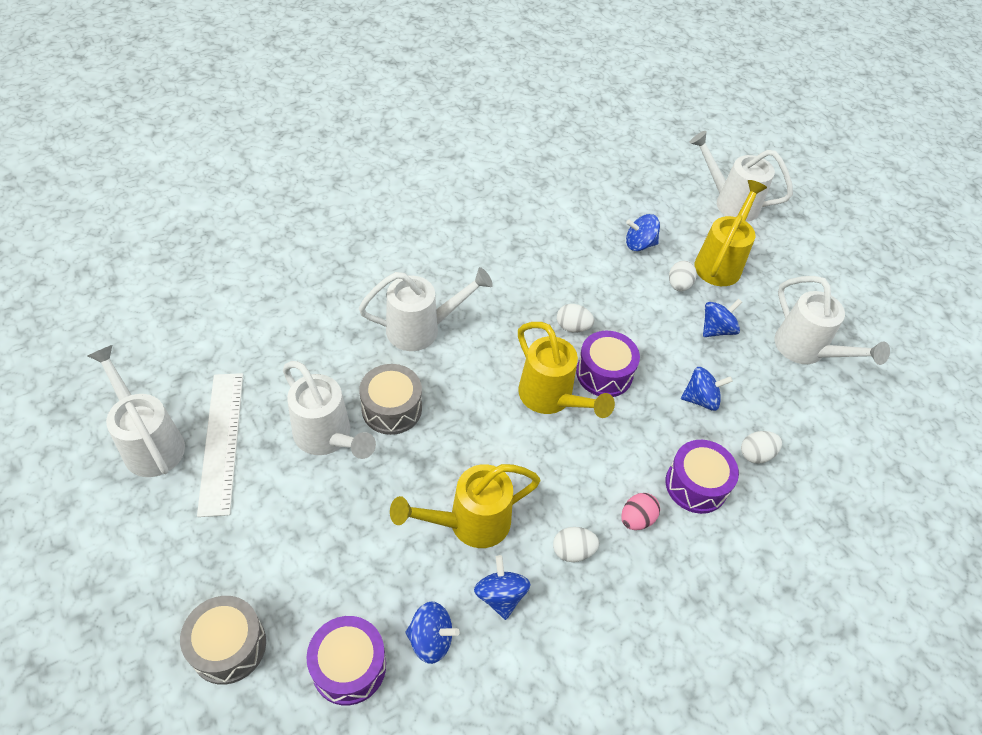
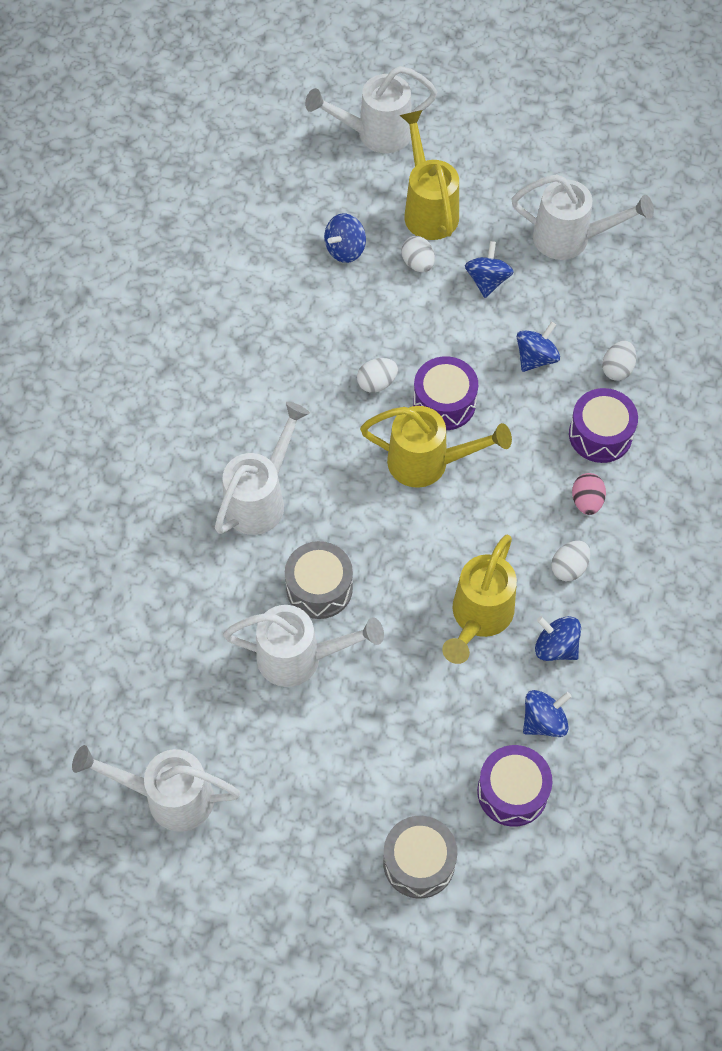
camera: 40 degrees left, 10 degrees up
white ruler [197,373,243,517] -> none

